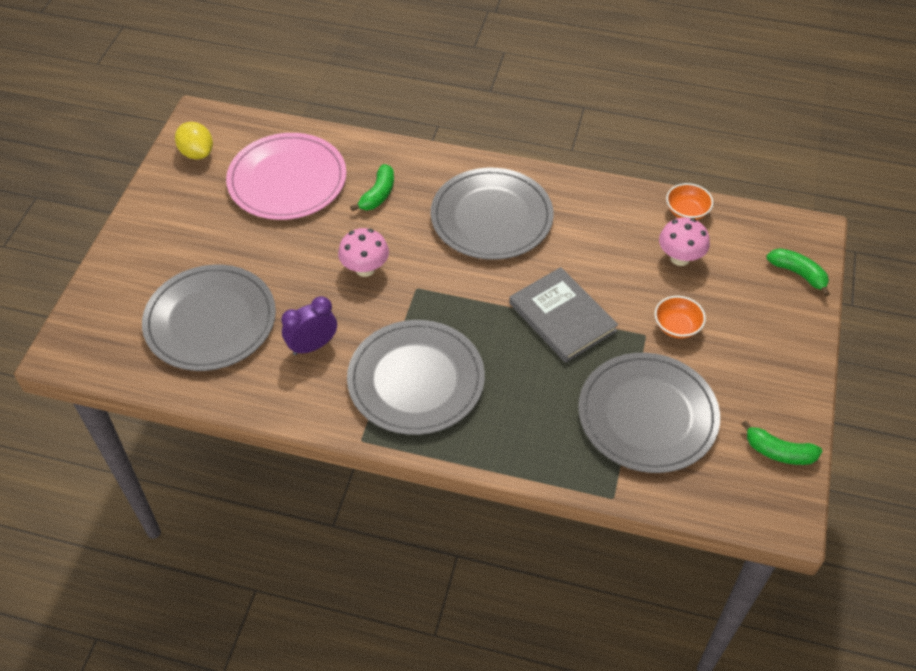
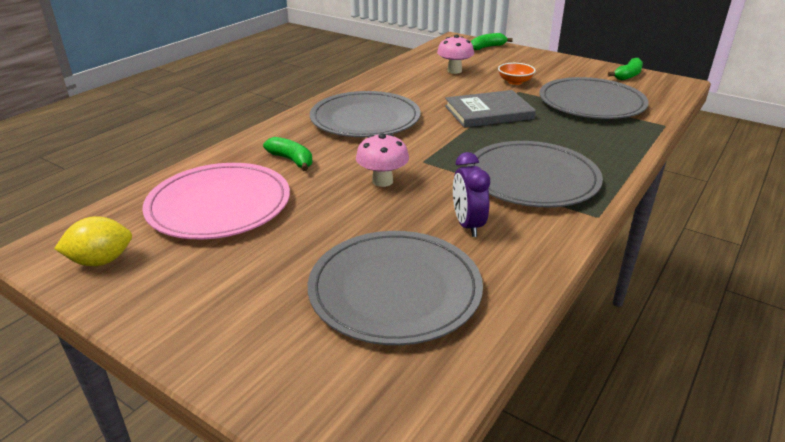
camera: 70 degrees left, 20 degrees down
orange bowl [666,183,713,220] -> none

